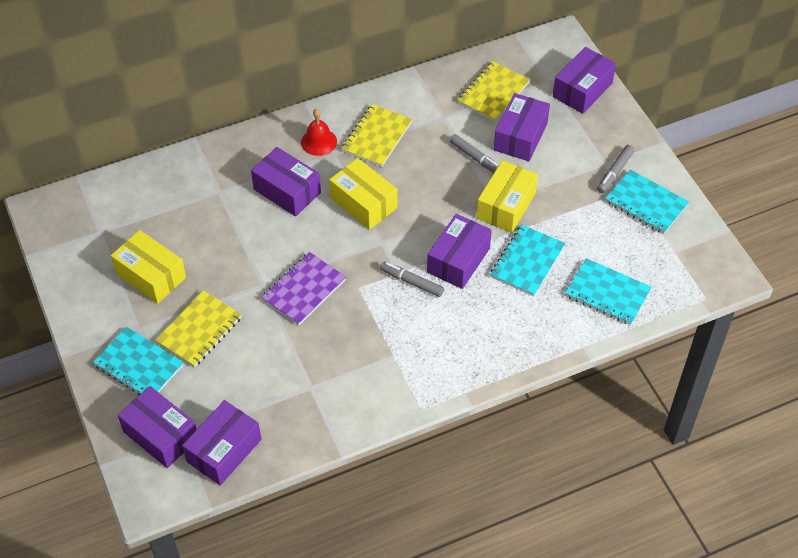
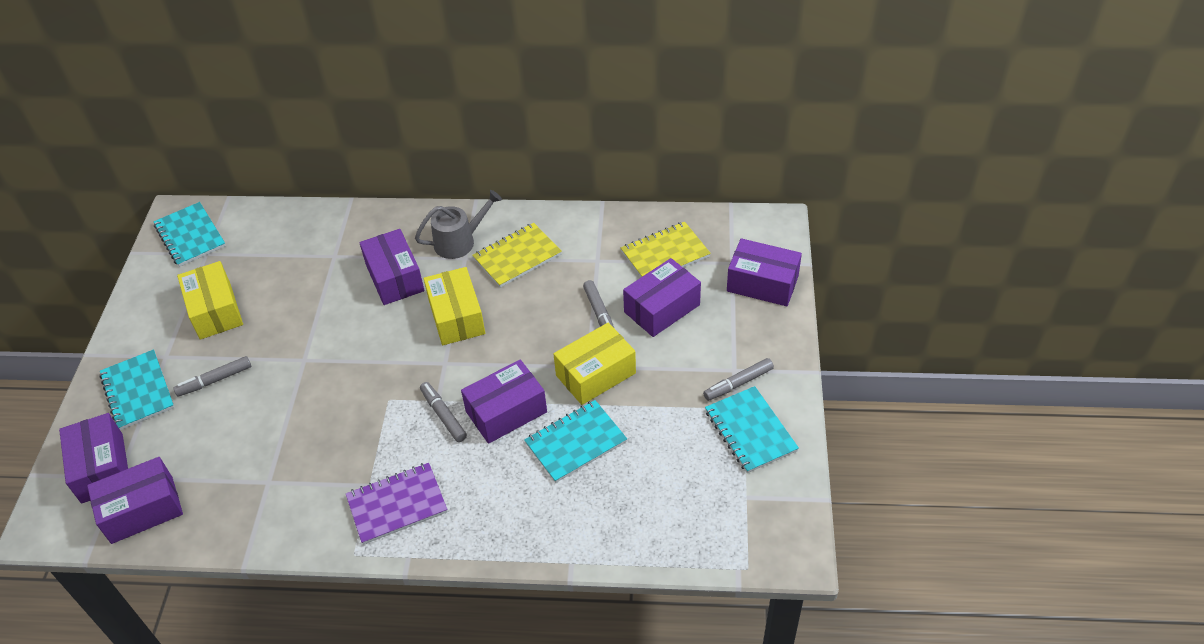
camera: 30 degrees right, 5 degrees down
yellow notebook [155,290,242,367] -> grey marker [173,356,251,397]
purple notebook [261,252,346,326] -> purple notebook moved to [346,463,447,545]
red bell [301,109,337,156] -> grey watering can [415,190,502,259]
purple box [553,47,616,114] -> purple box turned 45 degrees clockwise [727,238,802,306]
turquoise notebook [565,258,652,325] -> turquoise notebook moved to [154,202,226,267]

